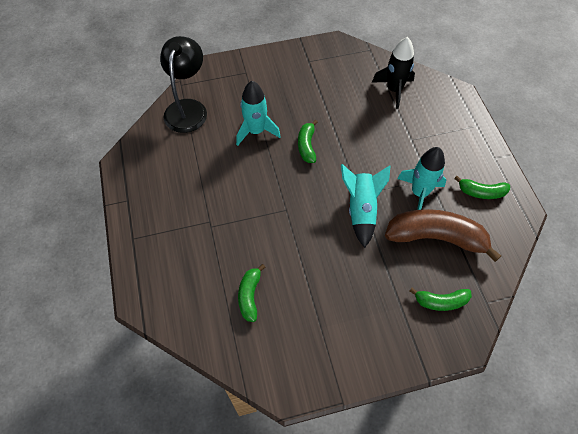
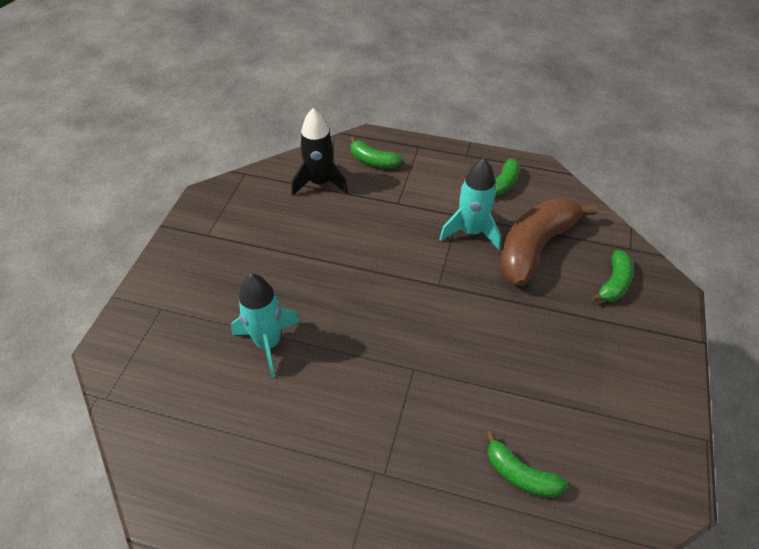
camera: 60 degrees left, 10 degrees down
black lamp [160,36,207,133] -> none
green banana [298,120,318,163] -> green banana moved to [350,137,403,169]
turquoise rocket [341,164,390,248] -> none

